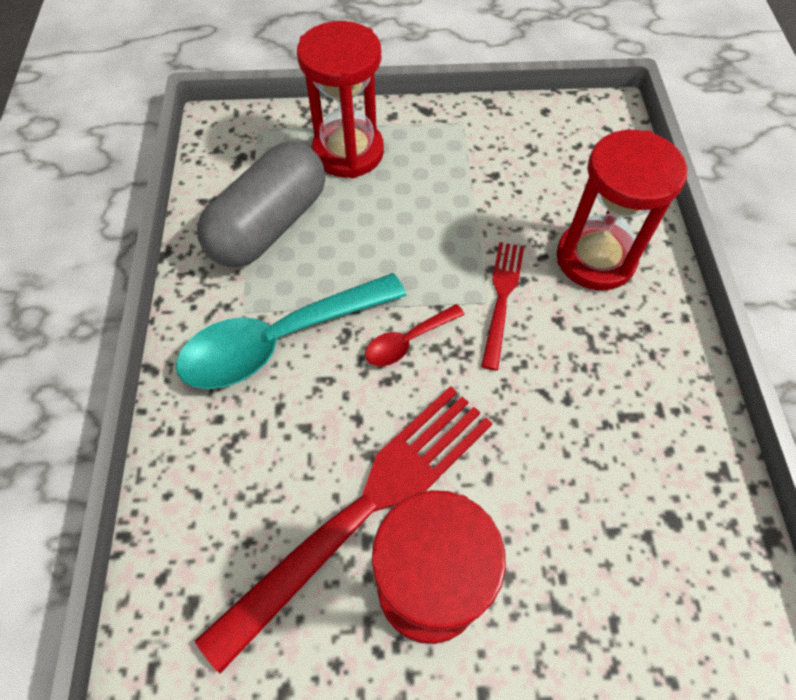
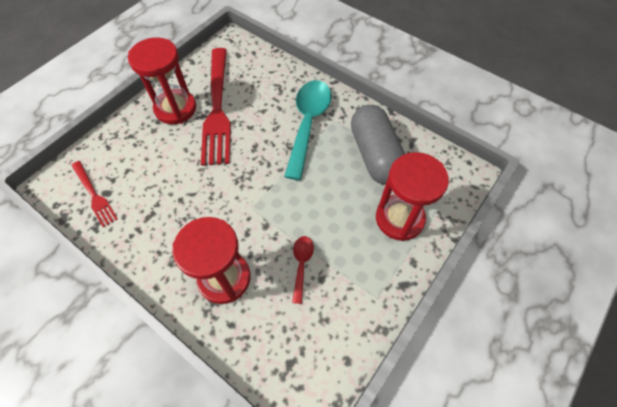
camera: 130 degrees right, 0 degrees up
red spoon [365,304,465,366] -> red spoon moved to [292,236,314,304]
red fork [481,242,524,371] -> red fork moved to [72,161,118,228]

